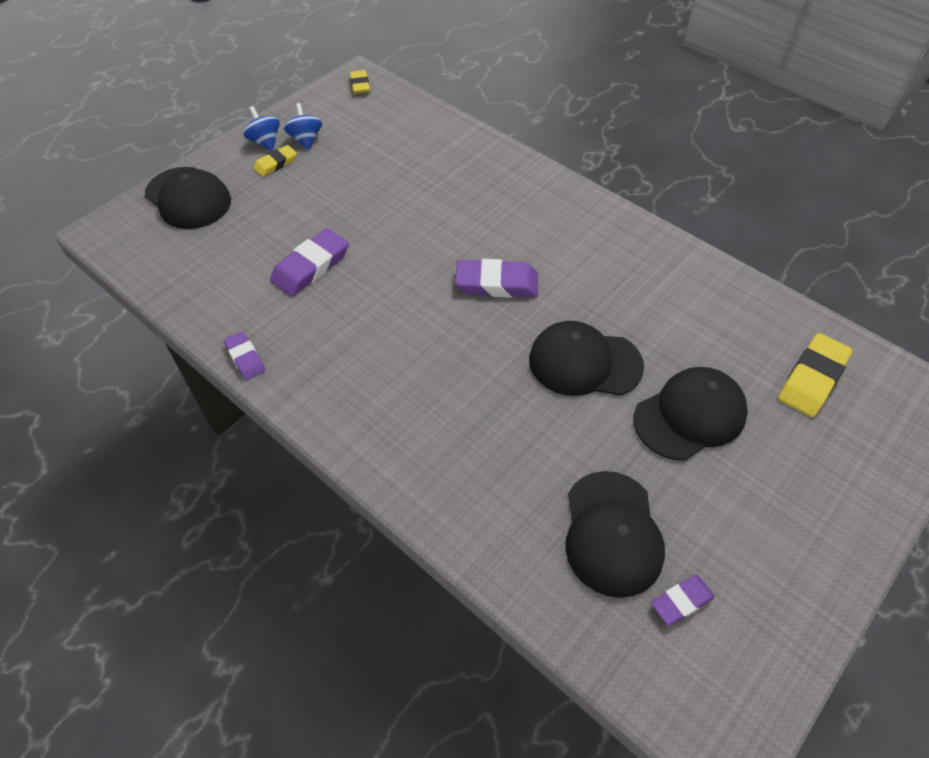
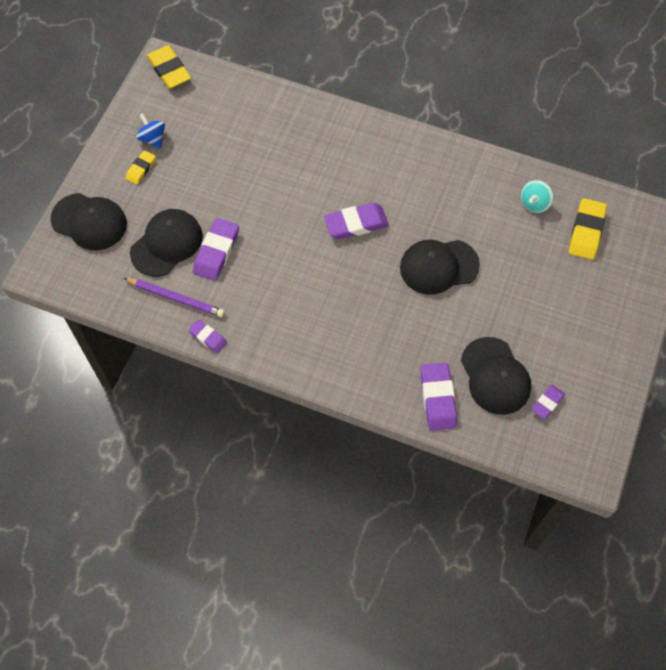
camera: 20 degrees left, 10 degrees up
blue spinning top [243,106,280,151] -> none
yellow eraser [350,70,370,94] -> yellow eraser [147,45,191,89], size x1.69
black cap [634,367,748,461] -> black cap moved to [130,209,203,277]
none -> purple pencil [124,278,225,317]
none -> purple eraser [421,363,457,431]
none -> turquoise spinning top [521,180,553,213]

